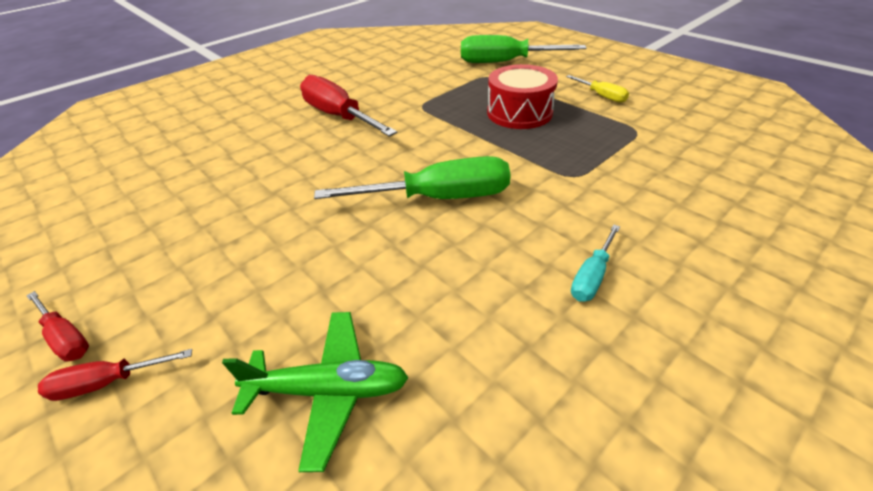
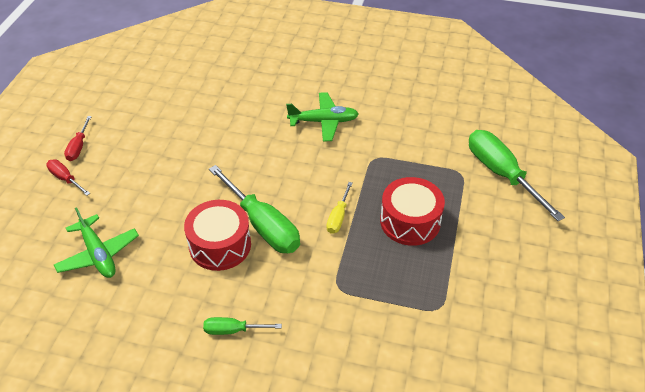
camera: 55 degrees right, 5 degrees up
red screwdriver [300,75,397,137] -> green plane [286,92,359,142]
yellow screwdriver [566,75,629,103] -> yellow screwdriver moved to [326,182,353,234]
turquoise screwdriver [571,224,620,301] -> green screwdriver [203,317,282,335]
none -> red drum [184,200,251,271]

